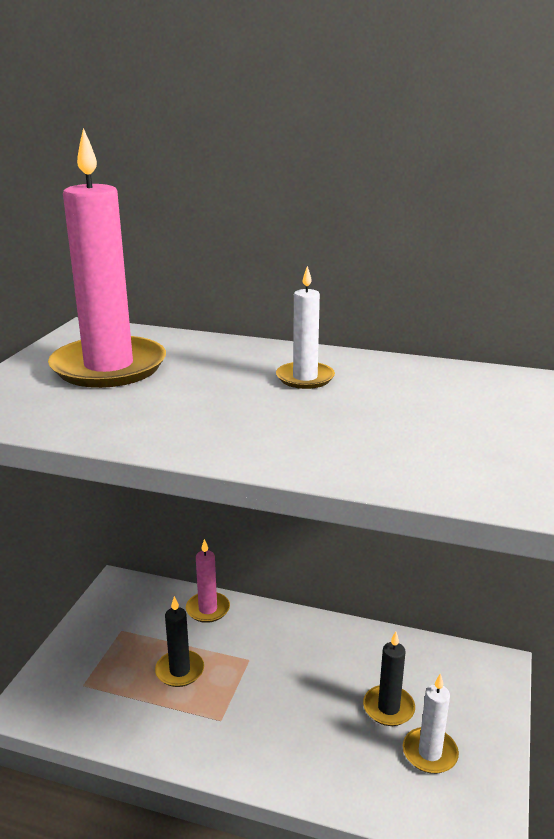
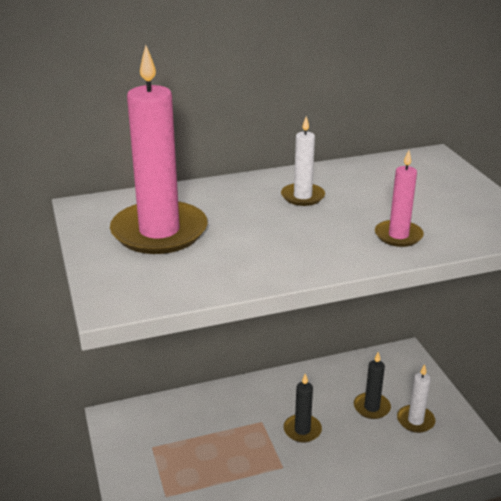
camera: 35 degrees left, 5 degrees up
black candle [155,596,204,687] -> black candle moved to [284,373,322,443]
pink candle [186,539,230,623] -> pink candle moved to [375,150,424,247]

